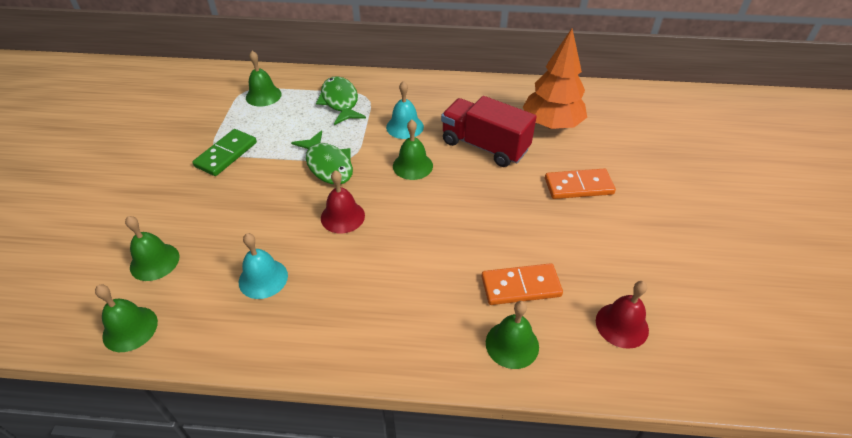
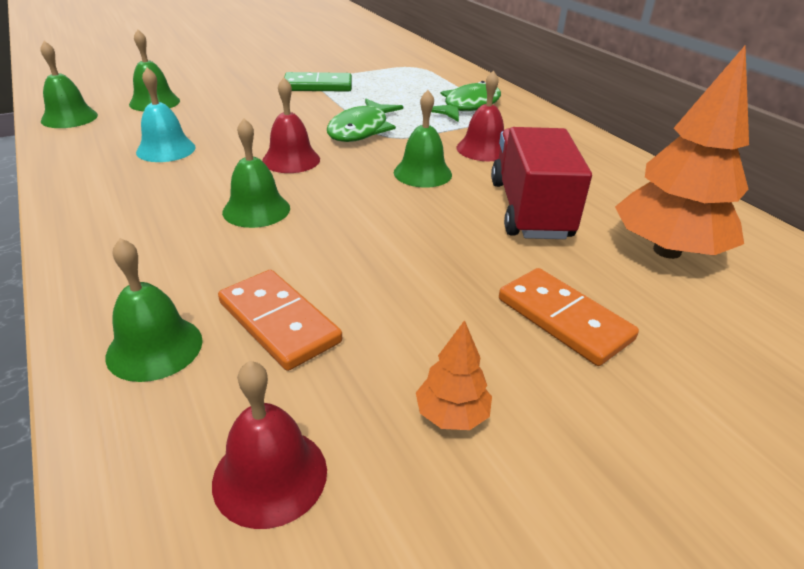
camera: 55 degrees right, 10 degrees down
green bell [246,51,282,107] -> green bell moved to [222,118,290,228]
turquoise bell [386,81,424,139] -> red bell [457,71,504,161]
none -> orange tree [416,320,492,430]

